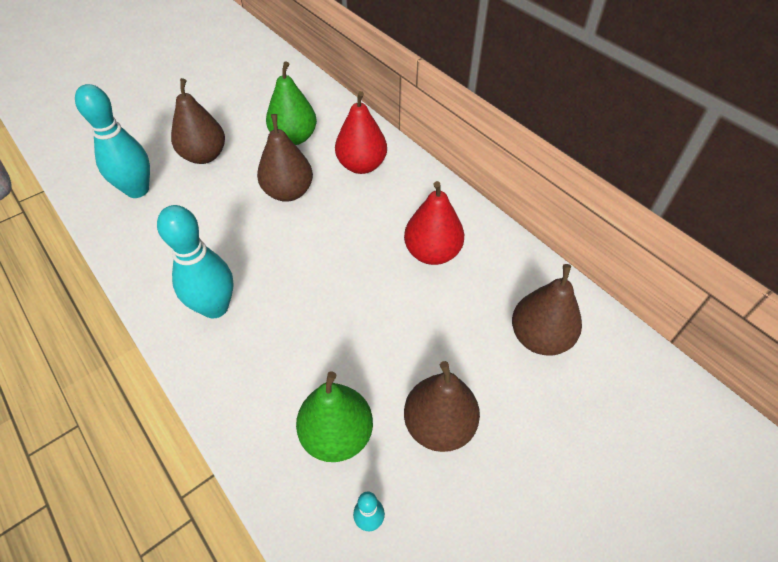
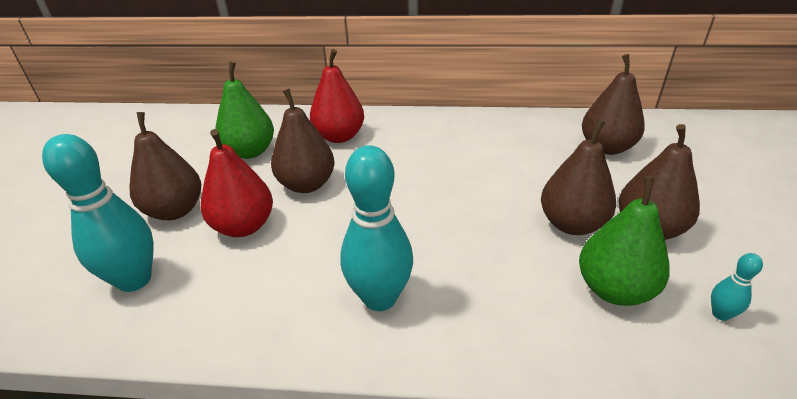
camera: 45 degrees left, 15 degrees down
red pear [404,181,464,265] -> red pear moved to [201,129,273,237]
none -> brown pear [541,119,616,235]

